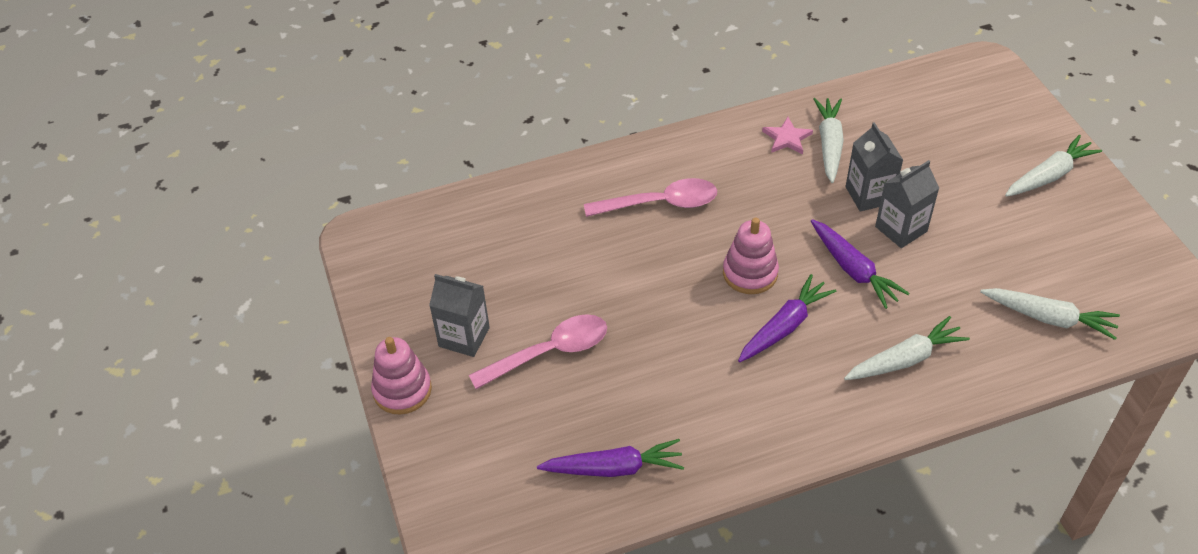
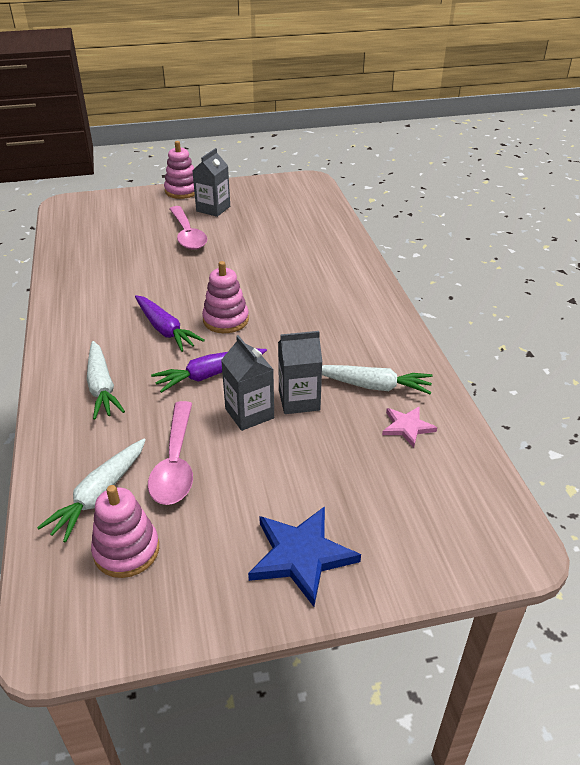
camera: 95 degrees right, 10 degrees down
purple carrot [537,439,684,477] -> none
pink spoon [584,178,717,217] -> pink spoon moved to [148,401,193,505]
pink star [762,117,813,154] -> pink star moved to [382,406,437,448]
white carrot [1005,134,1102,197] -> blue star [248,506,361,607]
none -> pink stacking toy [91,485,159,578]

